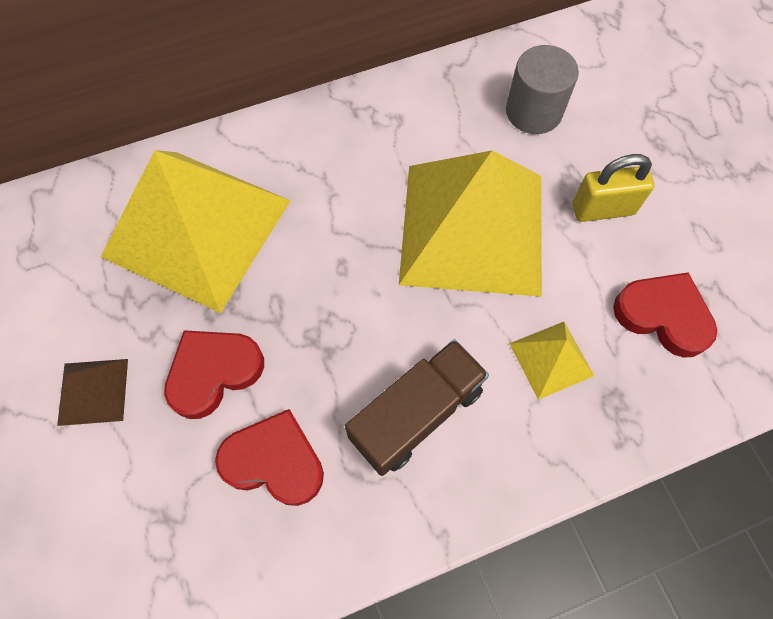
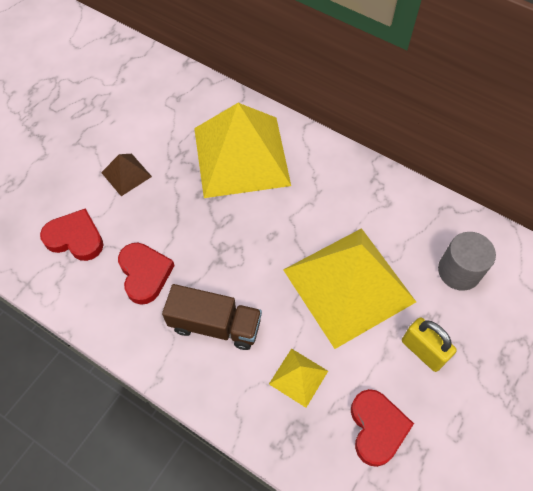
camera: 55 degrees right, 5 degrees down
red heart [164,330,264,419] -> red heart moved to [40,208,103,261]

